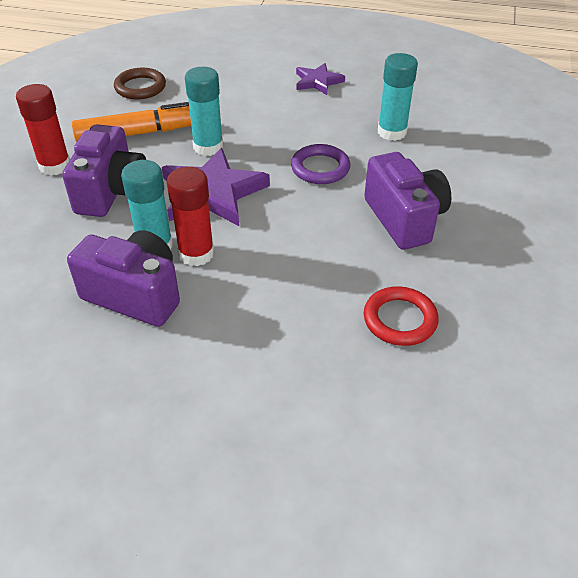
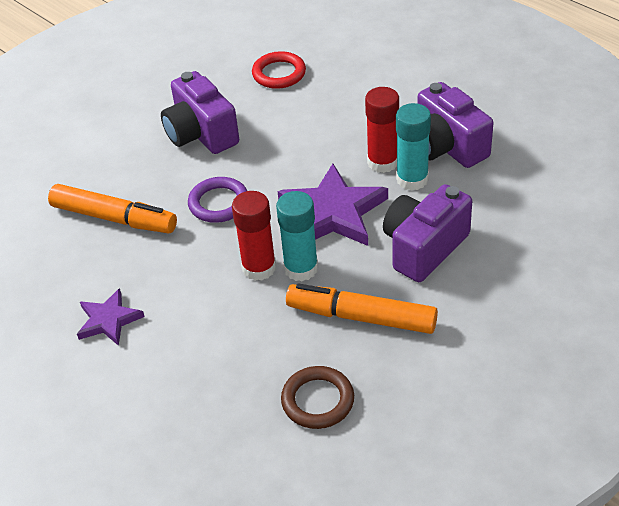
camera: 145 degrees left, 0 degrees up
red glue stick [16,84,70,176] -> red glue stick moved to [232,191,276,281]
purple camera [364,152,451,250] -> purple camera turned 45 degrees counterclockwise [161,71,239,154]
turquoise glue stick [378,53,418,141] -> orange marker [48,184,177,234]

